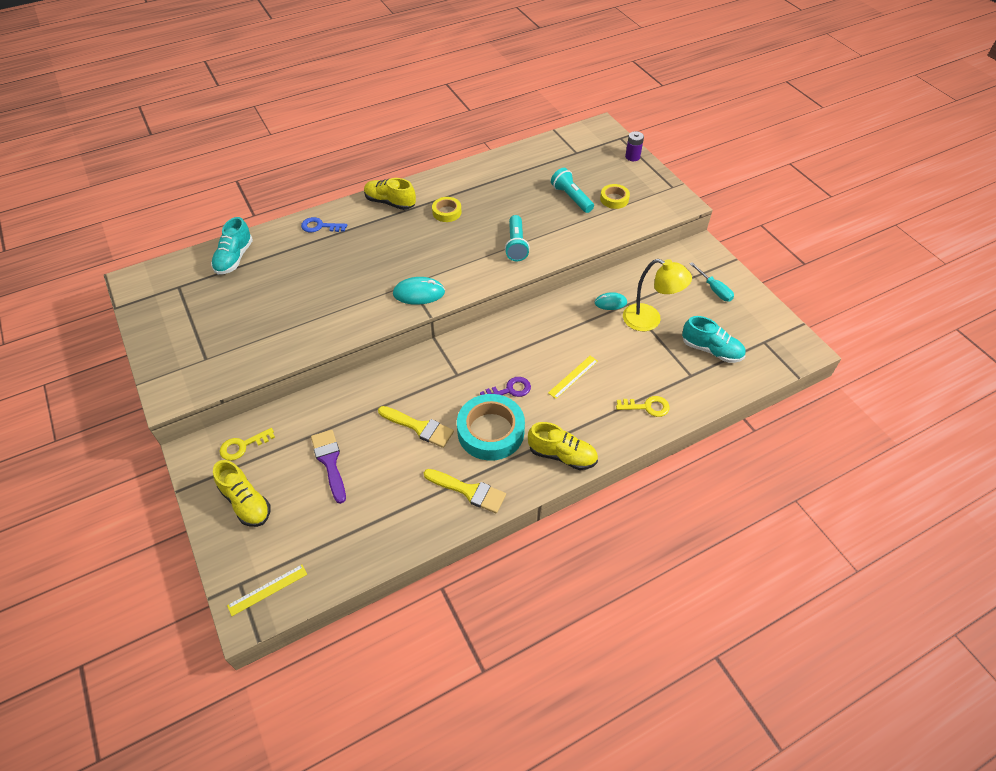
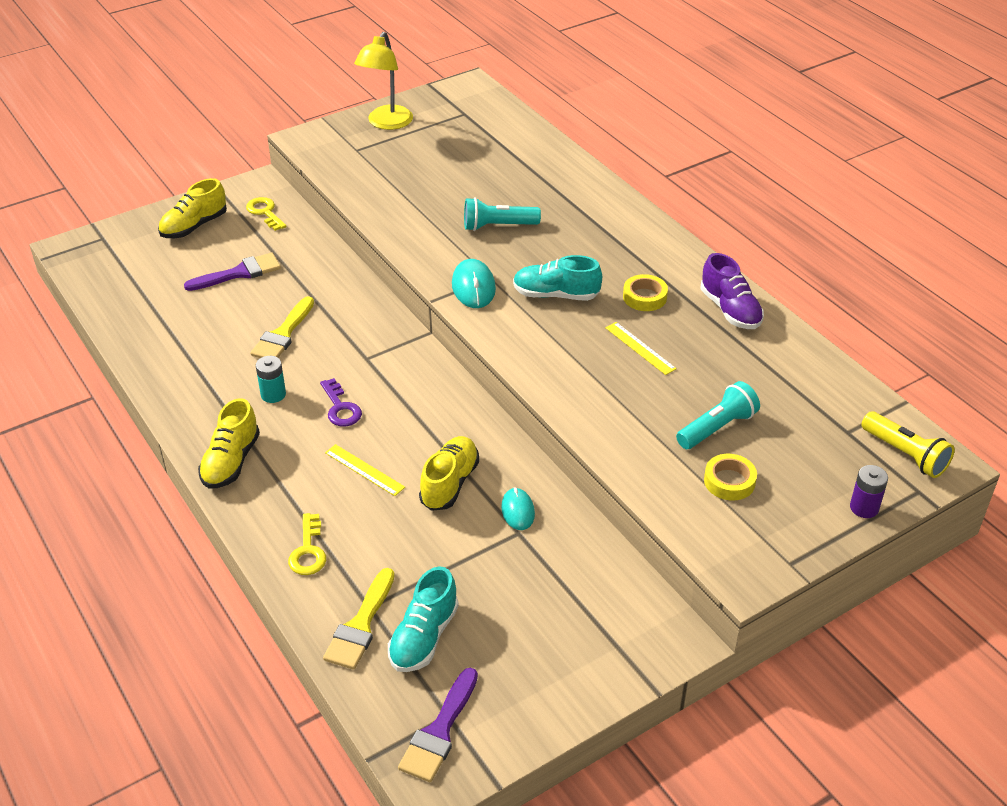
camera: 85 degrees right, 10 degrees down
turquoise shoe [211,217,253,275] -> turquoise shoe moved to [513,255,602,301]
yellow ruler [227,565,307,616] -> yellow ruler moved to [605,322,677,375]
blue key [301,217,347,233] -> none
yellow shoe [364,178,416,210] -> yellow shoe moved to [419,436,479,511]
yellow brush [424,469,506,513] -> yellow brush moved to [323,568,395,670]
turquoise tape [457,394,525,461] -> turquoise battery [256,356,286,403]
turquoise flashlight [505,215,530,261] -> turquoise flashlight moved to [464,197,541,231]
yellow lamp [623,259,692,331] -> yellow lamp moved to [354,32,413,130]
turquoise screwdriver [690,262,734,302] -> none
none -> purple brush [398,668,478,782]
none -> purple shoe [700,253,764,329]
none -> yellow flashlight [862,411,955,478]

